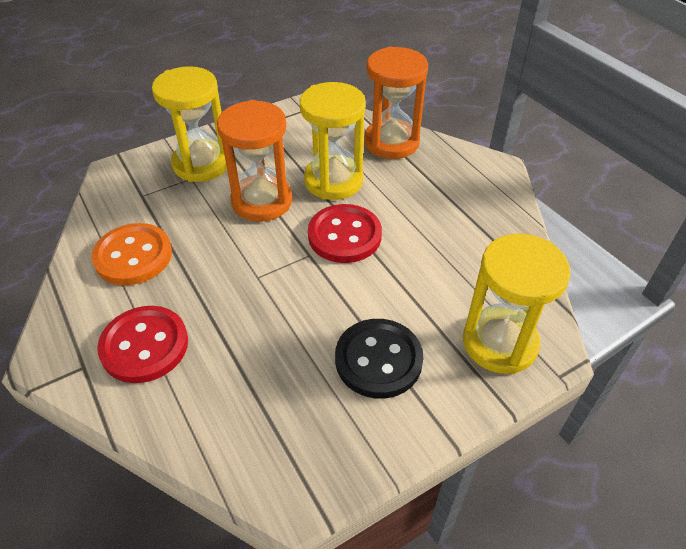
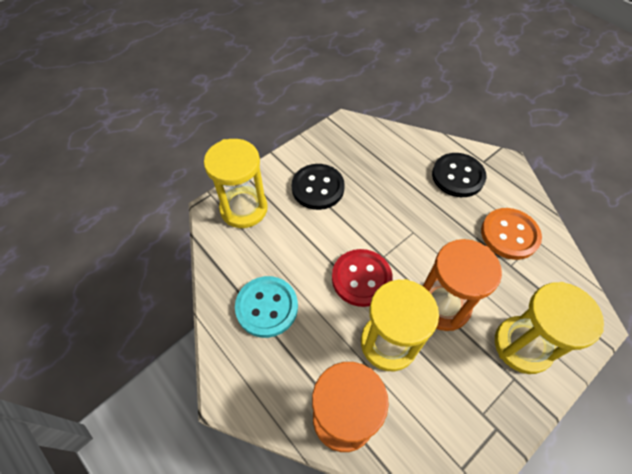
camera: 170 degrees right, 10 degrees up
red button [97,306,188,383] -> black button [432,153,486,197]
none -> turquoise button [235,276,298,338]

